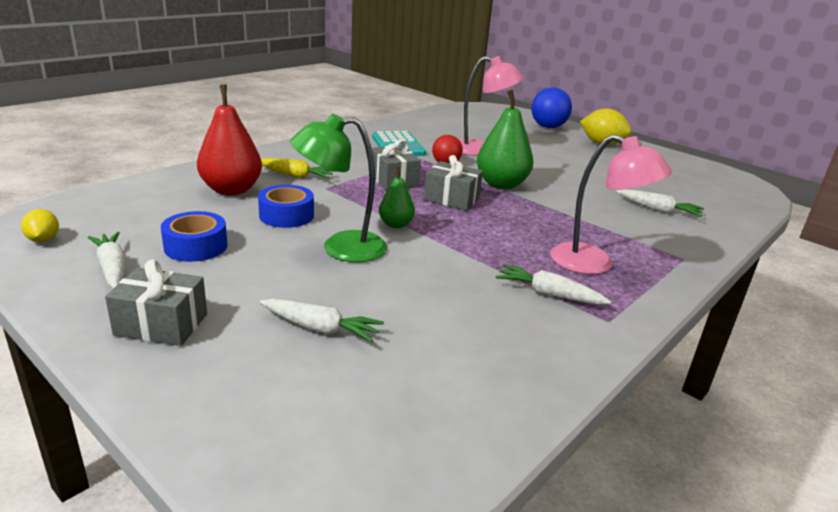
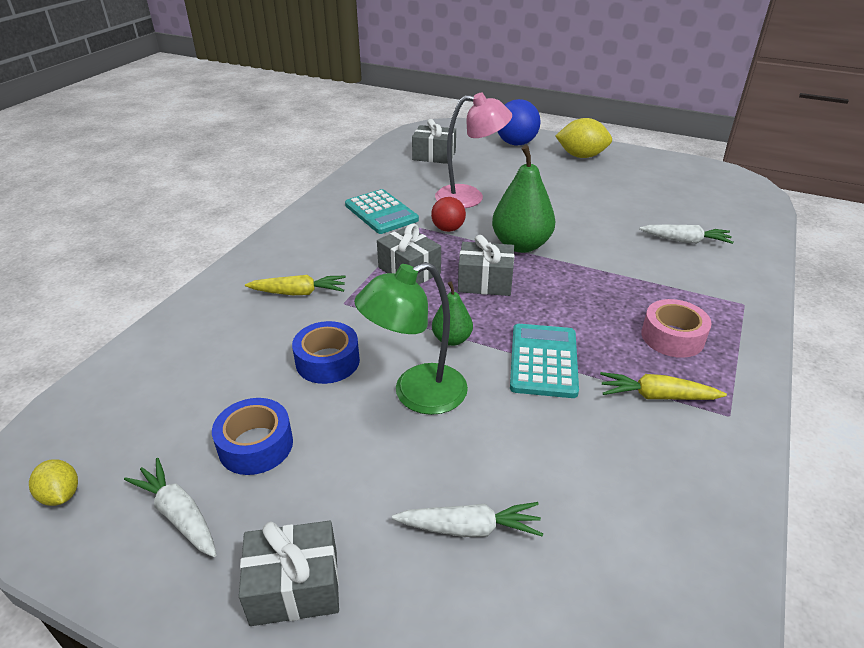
camera: 15 degrees left, 10 degrees up
red pear [197,84,262,195] -> none
white carrot [496,264,611,305] -> yellow carrot [600,372,727,400]
pink lamp [550,134,672,274] -> pink tape [641,299,711,358]
none -> grey gift [412,119,456,164]
none -> turquoise calculator [510,324,579,398]

